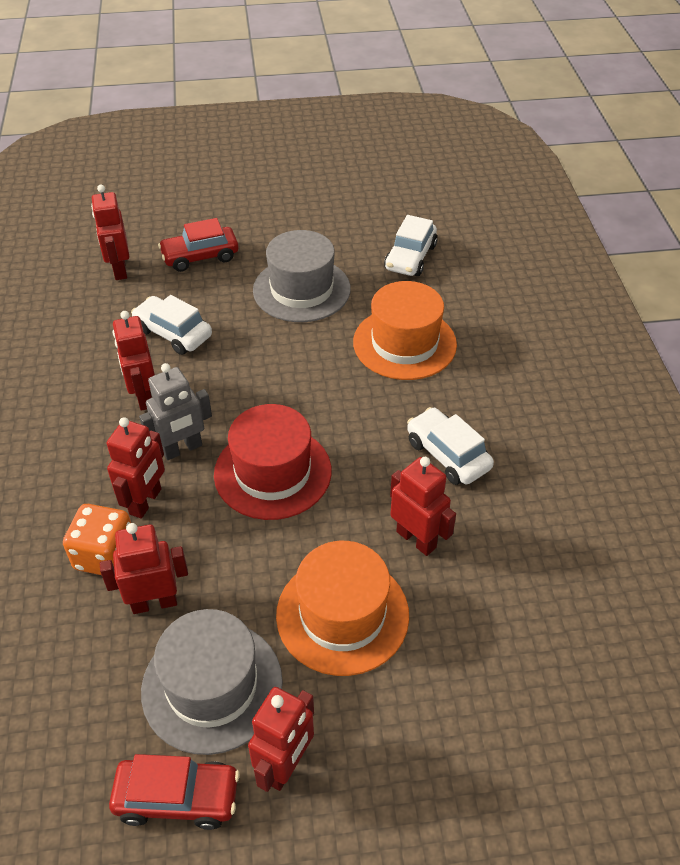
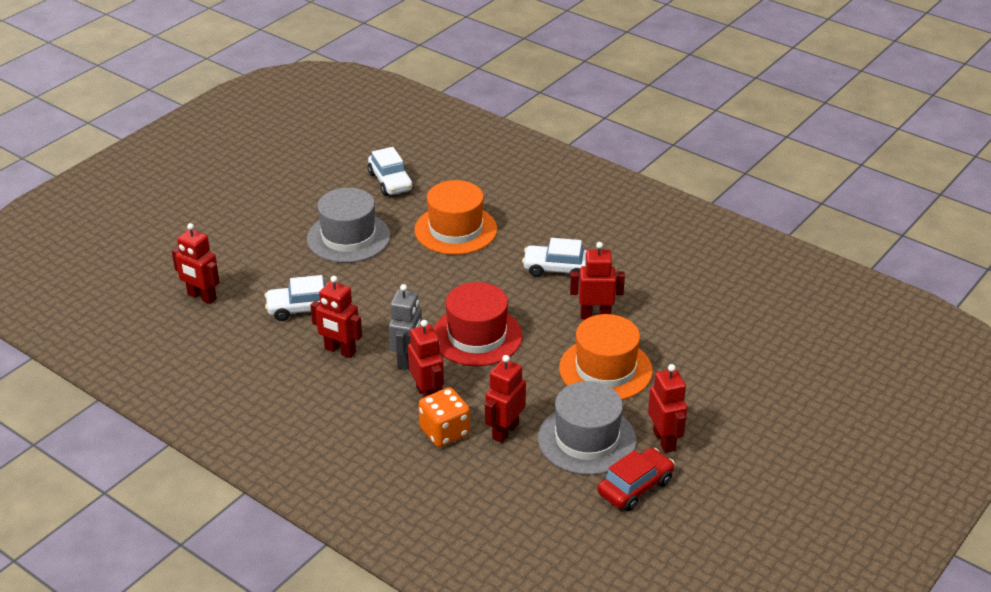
camera: 45 degrees left, 10 degrees down
red car [158,218,238,272] -> none

